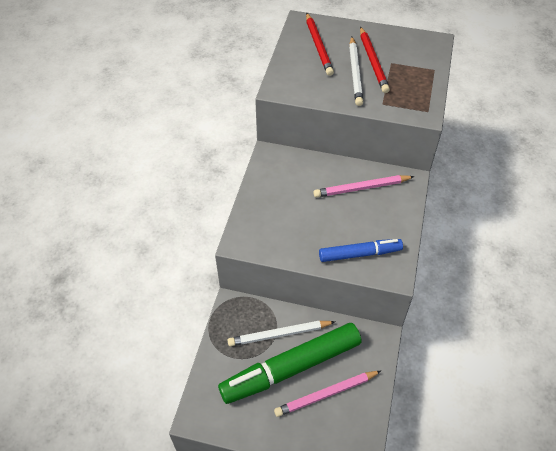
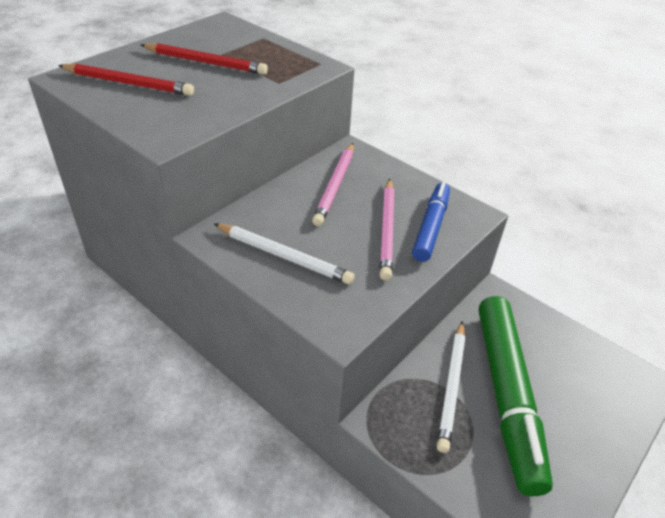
camera: 65 degrees left, 10 degrees down
pink pencil [274,371,381,417] -> pink pencil moved to [379,179,394,281]
white pencil [349,37,363,106] -> white pencil moved to [213,223,355,284]

